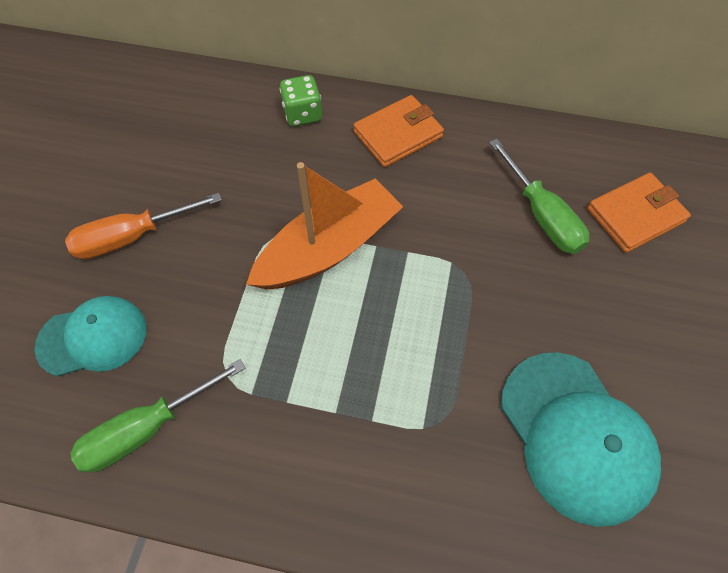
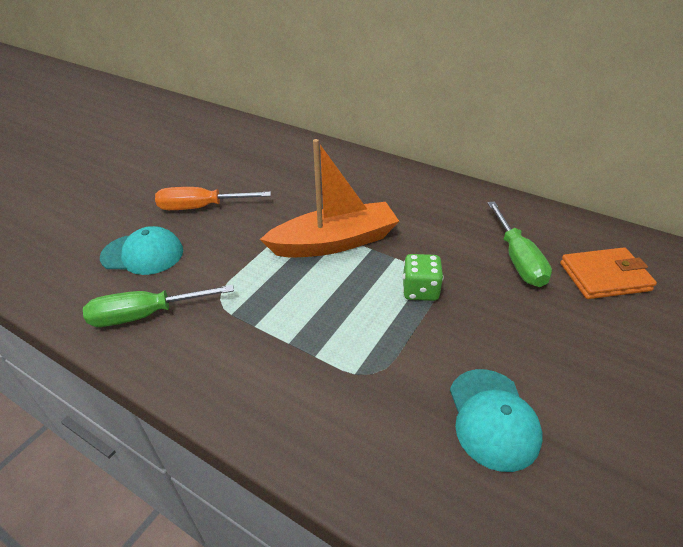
camera: 20 degrees right, 20 degrees down
green dice [279,75,322,127] -> green dice moved to [402,254,443,301]
orange wallet [354,95,444,167] -> none
turquoise cap [501,352,661,527] -> turquoise cap [450,369,542,472], size x0.66

